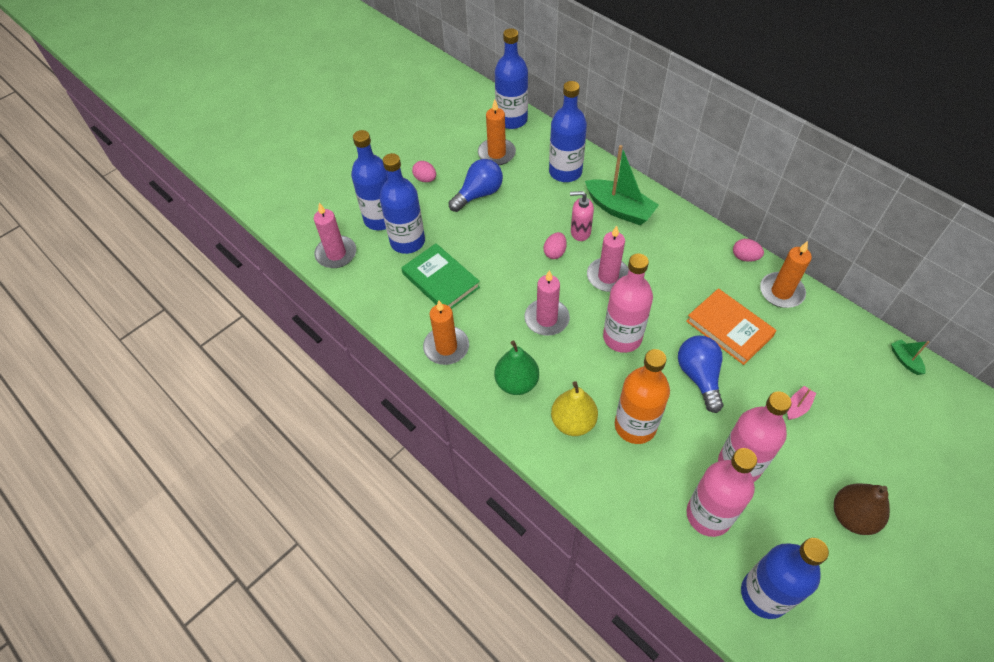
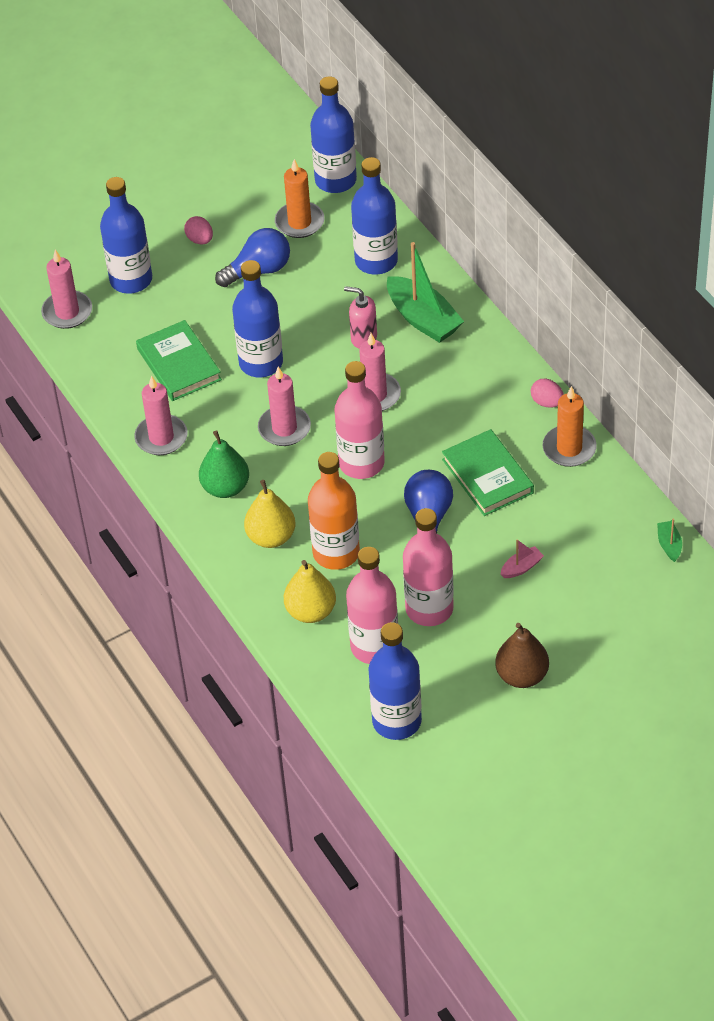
camera: 15 degrees right, 5 degrees down
blue bottle [379,153,425,254] -> blue bottle moved to [232,260,283,378]
orange candle [423,301,469,365] -> pink candle [134,376,187,455]
pink egg [544,232,567,259] -> none
orange book [686,288,777,365] -> green book [442,429,534,516]
none -> yellow pear [284,560,336,623]

